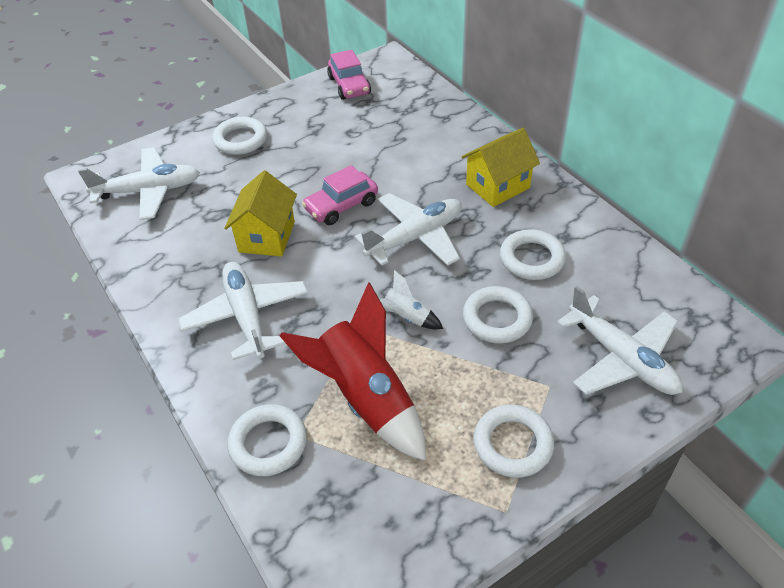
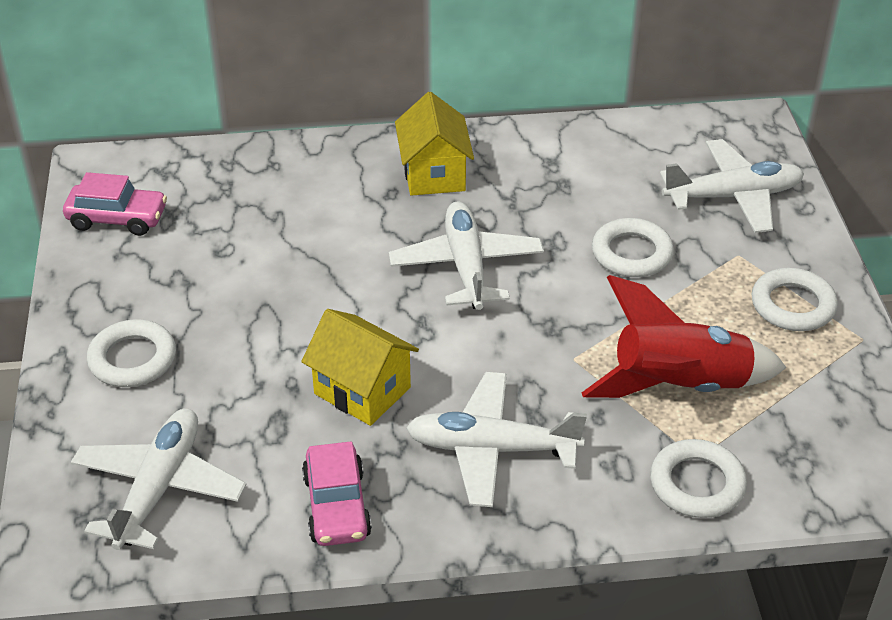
camera: 65 degrees left, 5 degrees down
pink car [302,165,378,225] -> pink car moved to [302,441,372,546]
white rocket [379,270,443,329] -> none
white ring [500,229,566,280] -> none

